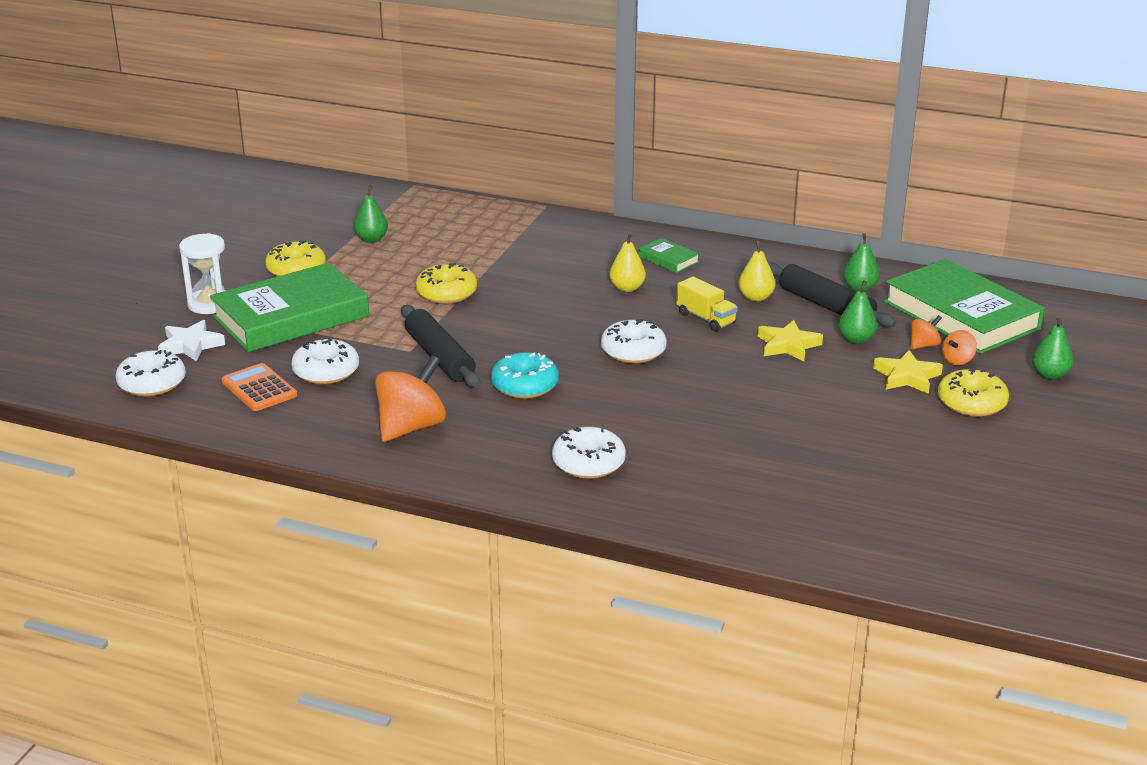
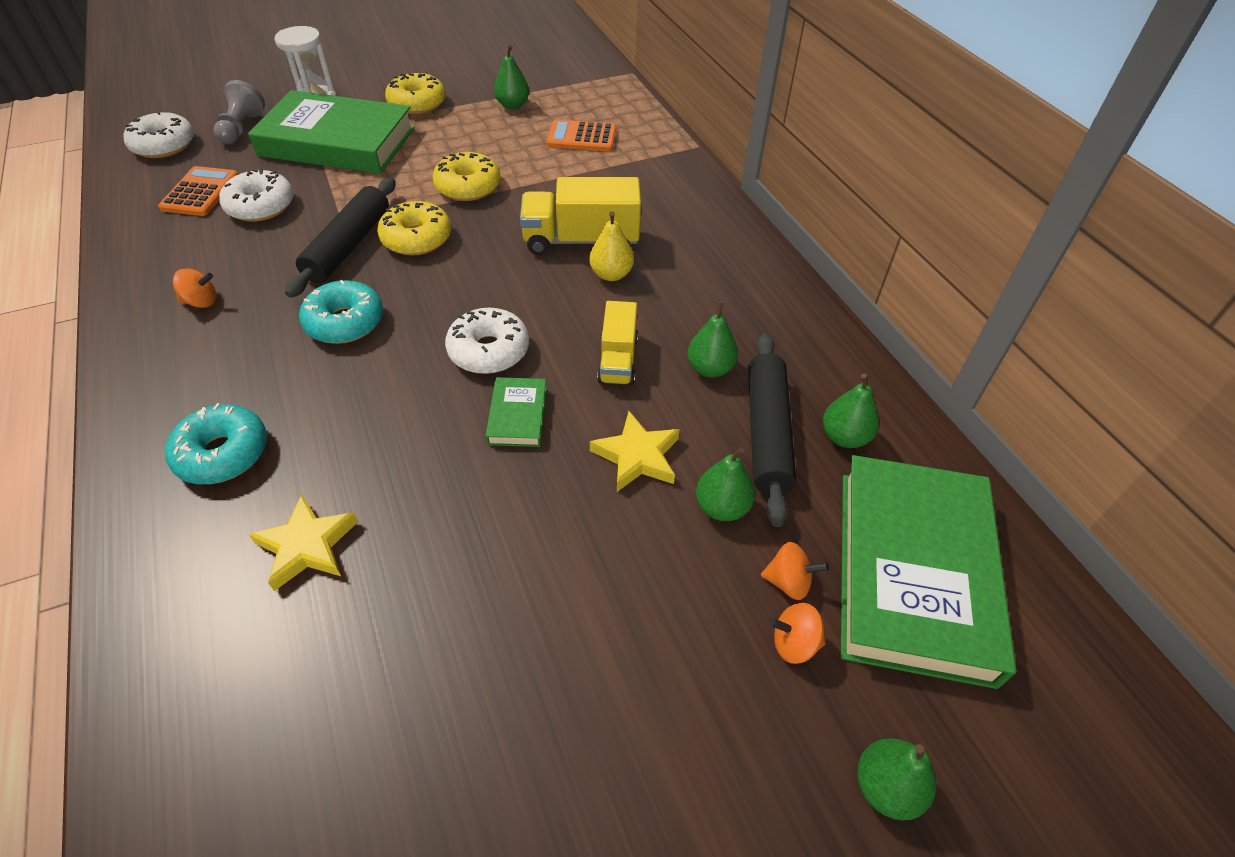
camera: 45 degrees right, 20 degrees up
white star [158,320,225,362] -> grey pawn [213,80,265,144]
orange spinning top [375,355,446,442] -> orange spinning top [173,269,216,308], size x0.49
white donut [552,427,626,479] -> turquoise donut [165,403,267,484]
green book [638,238,699,273] -> green book moved to [486,377,547,447]
yellow pear [738,240,775,302] -> green pear [687,301,738,378]
yellow star [873,350,943,394] -> yellow star moved to [249,494,358,591]
yellow donut [938,368,1009,417] -> yellow donut moved to [377,201,451,256]
none -> yellow truck [520,177,641,255]
none -> orange calculator [546,120,616,151]

